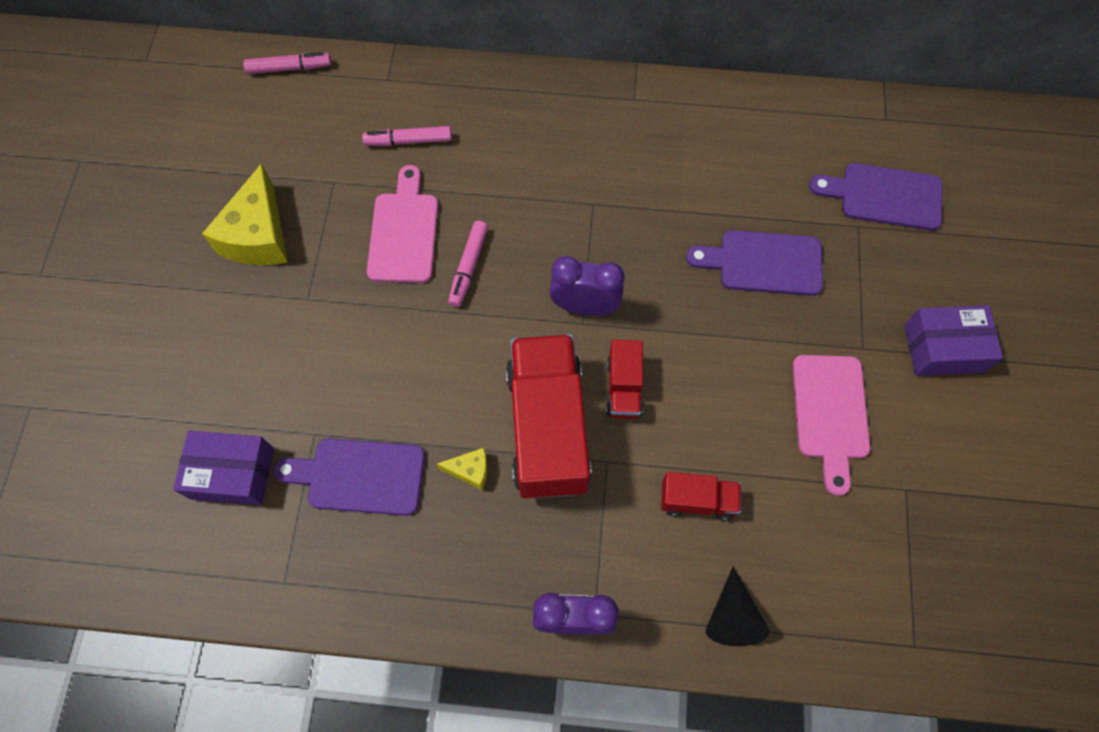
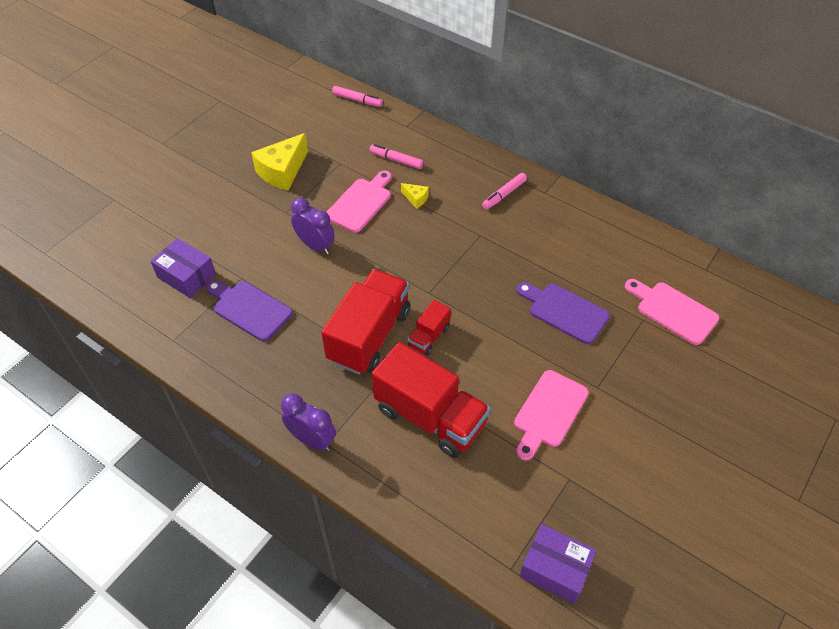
camera: 30 degrees right, 15 degrees down
yellow cheese [437,448,488,490] -> yellow cheese moved to [401,183,429,209]
pink marker [448,221,488,307] -> pink marker moved to [482,173,527,210]
purple clock [549,256,624,316] -> purple clock moved to [291,198,335,255]
red truck [661,472,741,521] -> red truck [371,342,490,458], size x2.07
black cone [706,567,770,646] -> none
purple cutting board [809,163,943,231] -> pink cutting board [625,279,720,345]
purple box [904,305,1003,376] -> purple box moved to [520,524,597,604]

